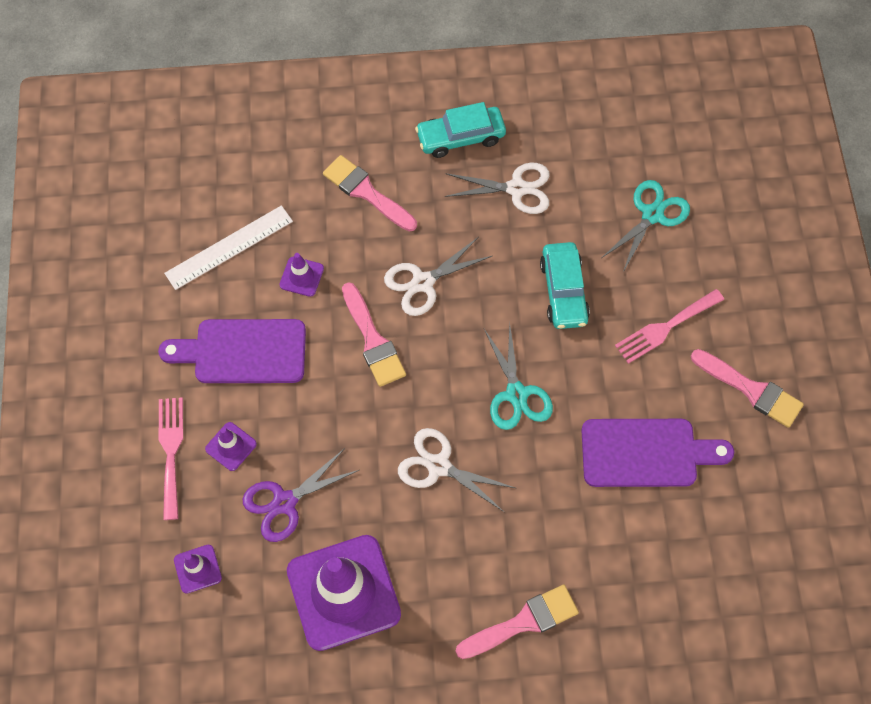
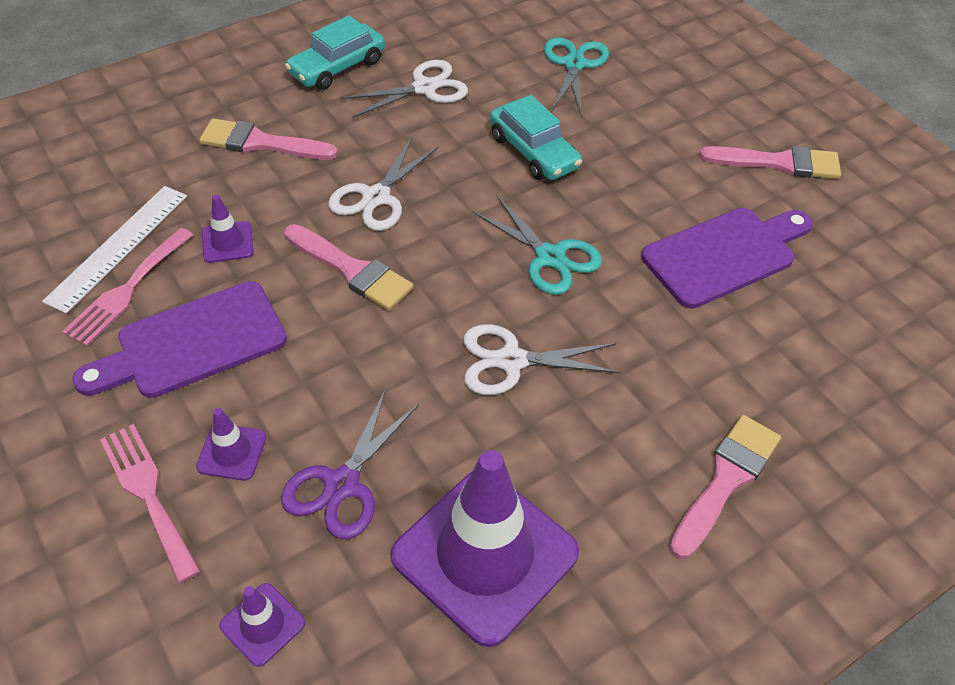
camera: 30 degrees left, 15 degrees down
pink fork [615,289,724,364] -> pink fork moved to [62,228,193,346]

